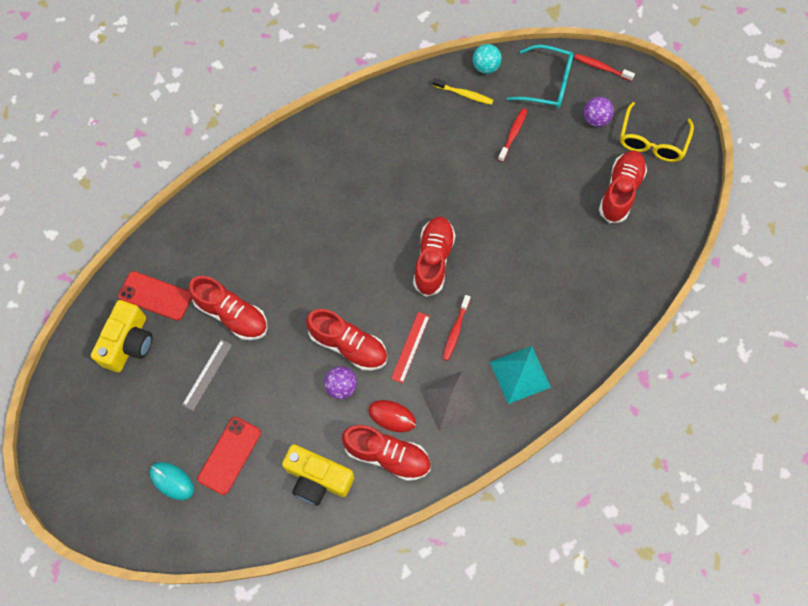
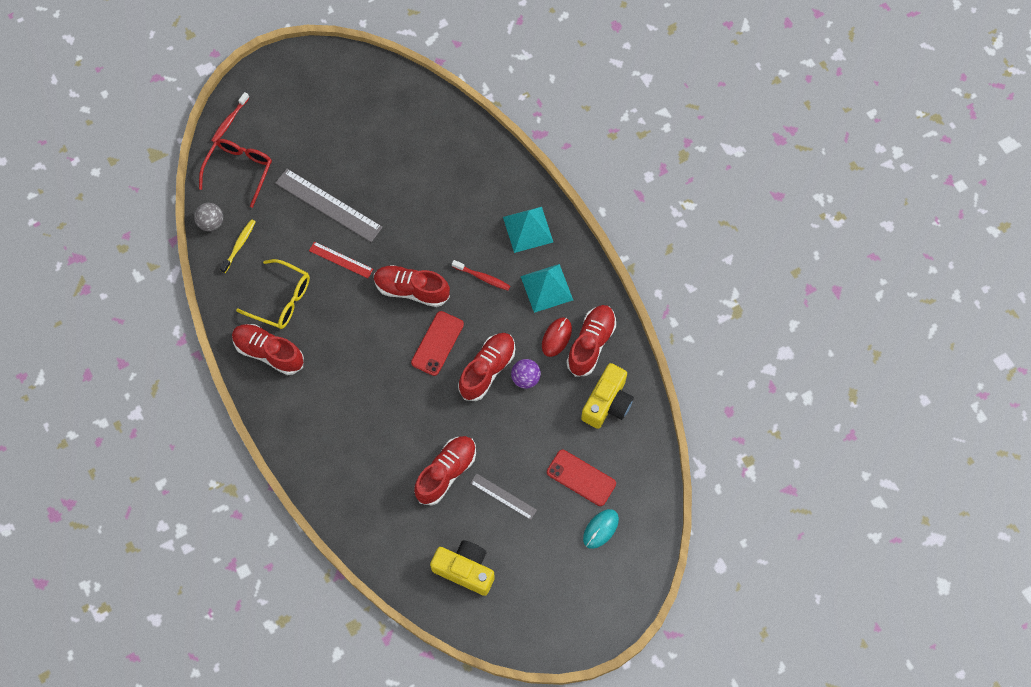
camera: 85 degrees left, 0 degrees up
red phone [118,271,192,321] -> red phone moved to [411,311,464,376]
red ruler [391,312,430,383] -> red ruler moved to [309,242,373,278]
grey pyramid [420,371,482,432] -> turquoise pyramid [521,264,573,313]
turquoise ball [473,44,502,74] -> grey ball [194,203,223,231]
red toothbrush [498,108,527,162] -> none
turquoise glasses [507,45,574,108] -> red glasses [199,139,272,208]
purple ball [584,97,614,127] -> none
red shoe [599,150,647,223] -> red shoe moved to [232,324,304,375]
yellow glasses [620,102,694,162] -> yellow glasses moved to [236,259,310,329]
none -> grey ruler [275,169,383,242]

